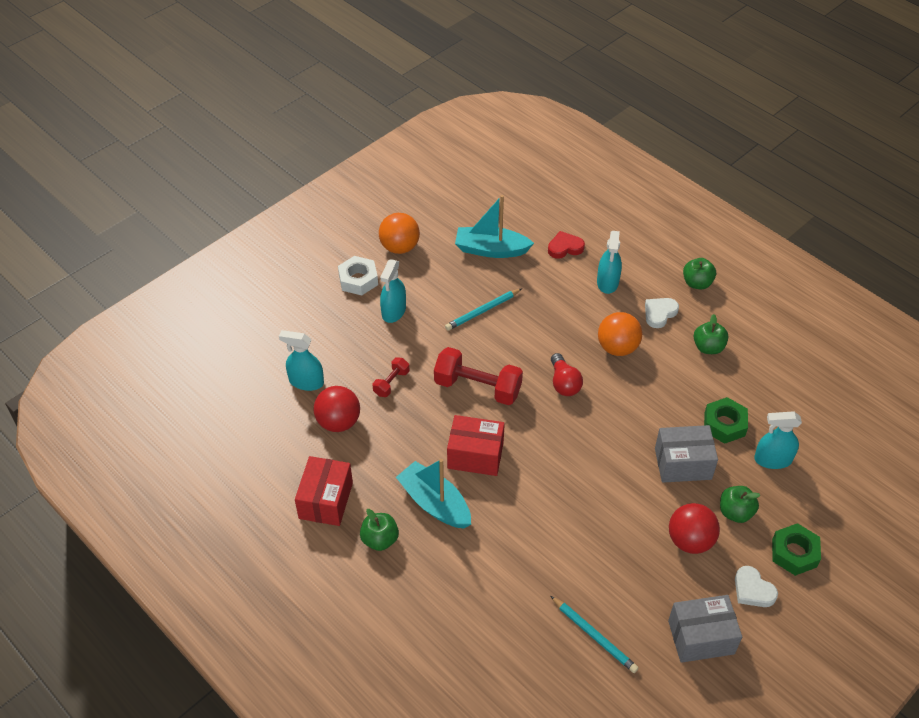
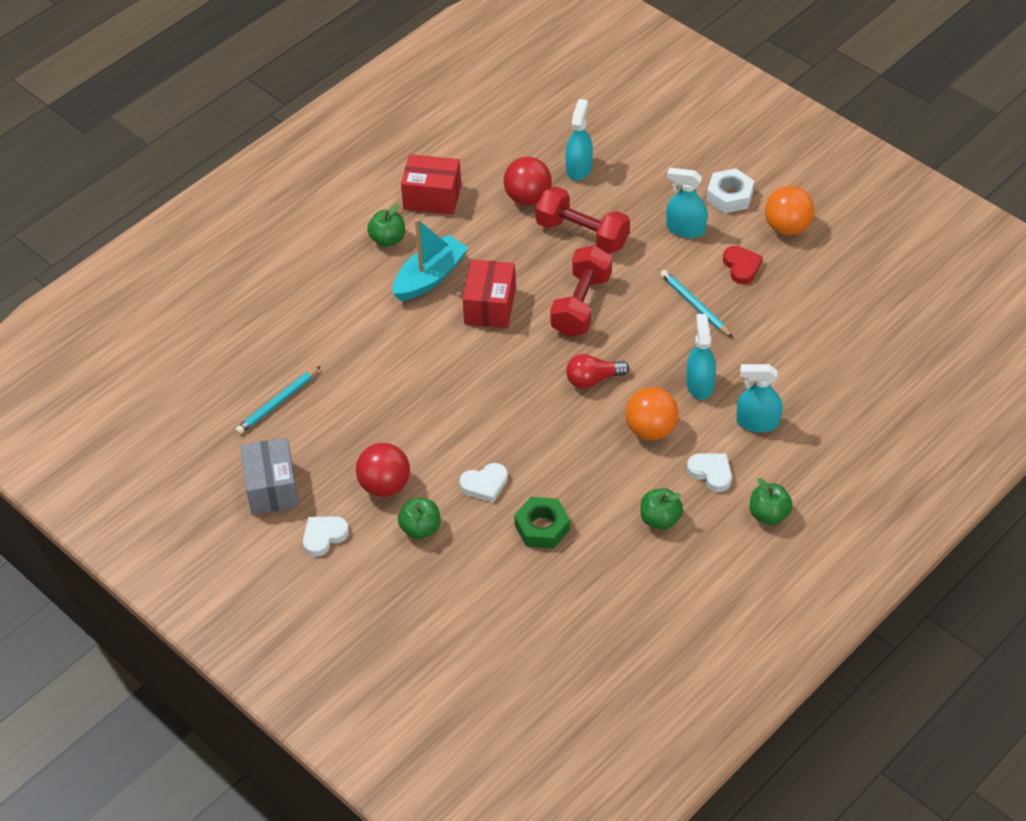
camera: 90 degrees right, 0 degrees up
red dumbbell [373,357,409,397] -> red dumbbell [535,186,630,254], size x1.95
turquoise boat [455,195,534,258] -> none
red heart [548,231,585,259] -> red heart moved to [723,246,763,284]
grey box [655,425,718,483] -> white heart [459,463,508,502]
turquoise spray bottle [754,411,802,469] -> turquoise spray bottle moved to [686,314,716,400]
green nut [772,523,821,576] -> none

